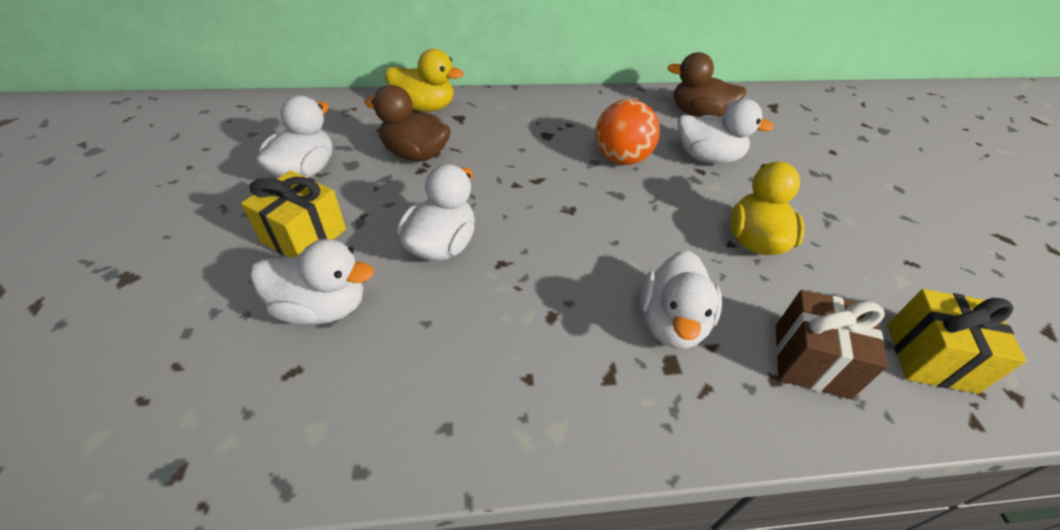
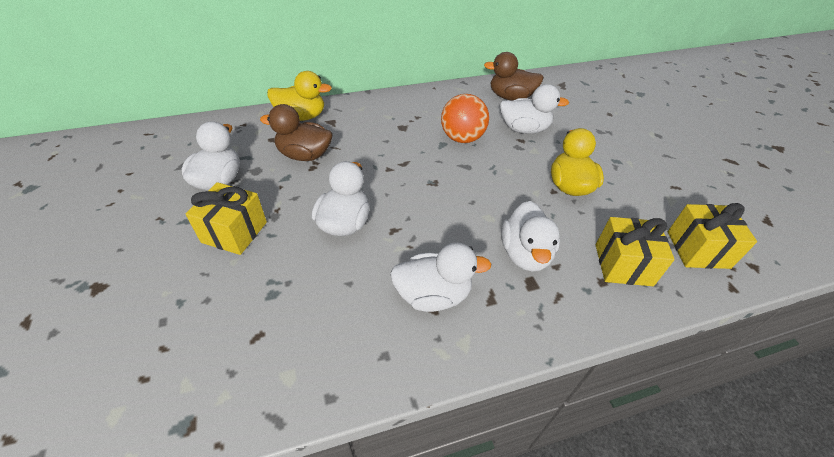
camera: 10 degrees left, 0 degrees up
white duck [251,239,374,325] -> white duck moved to [390,242,491,312]
brown gift [776,290,888,399] -> yellow gift [596,217,675,286]

